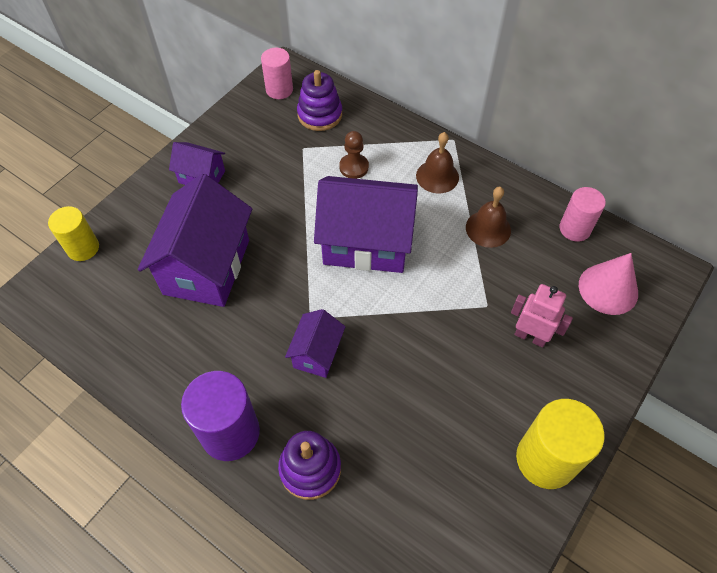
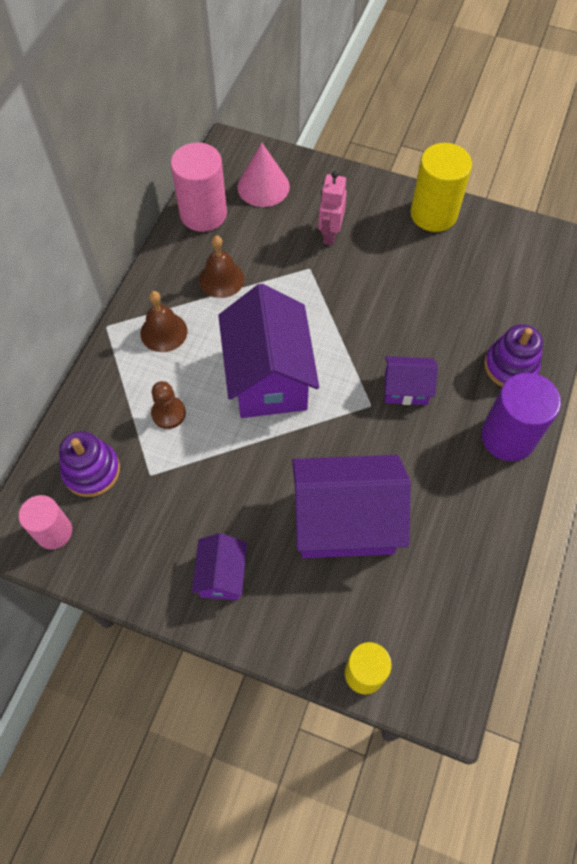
camera: 105 degrees left, 5 degrees up
pink cylinder [560,187,606,242] -> pink cylinder [171,142,227,232], size x1.57

